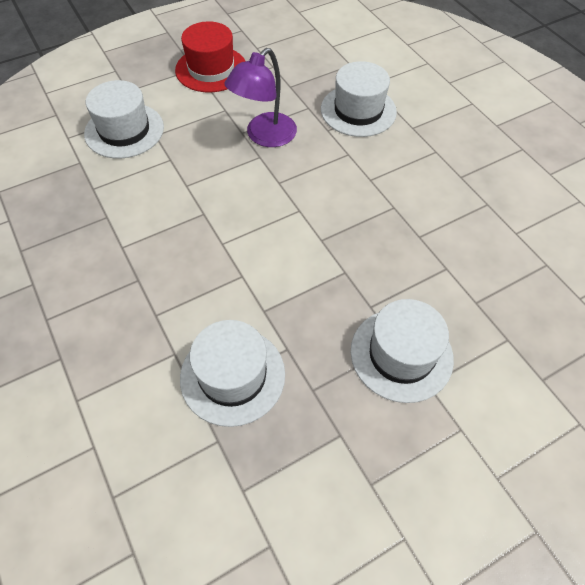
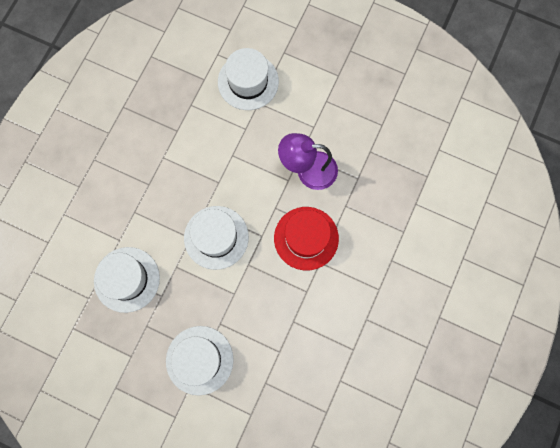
camera: 55 degrees right, 20 degrees up
red hat [175,21,245,93] -> red hat moved to [274,207,339,270]
white hat [321,61,397,137] -> white hat moved to [184,206,249,270]

